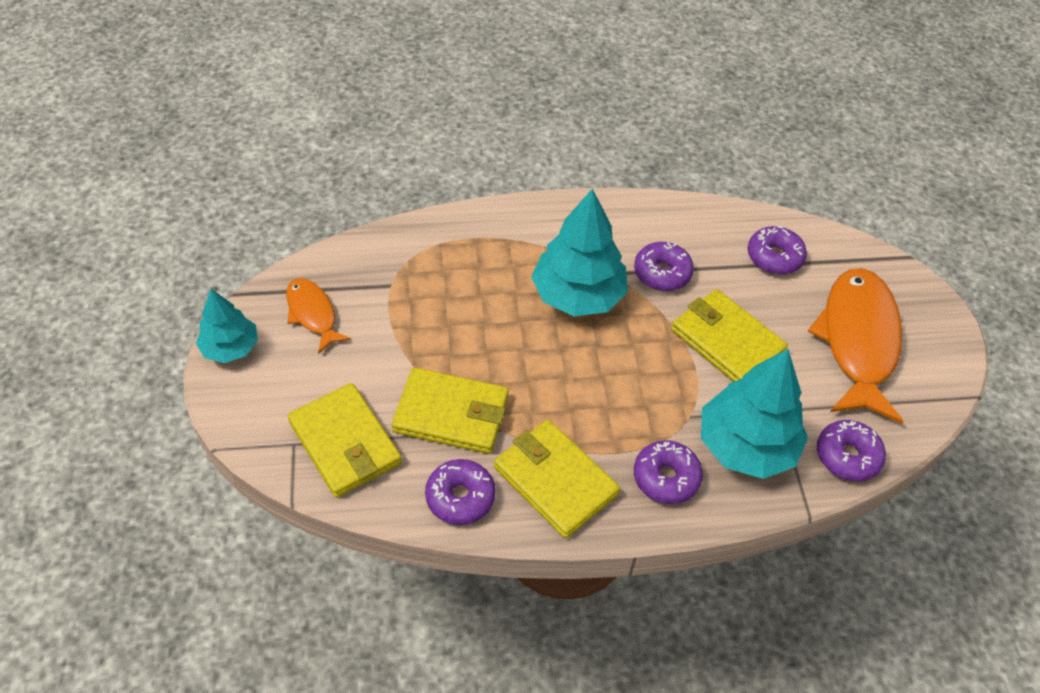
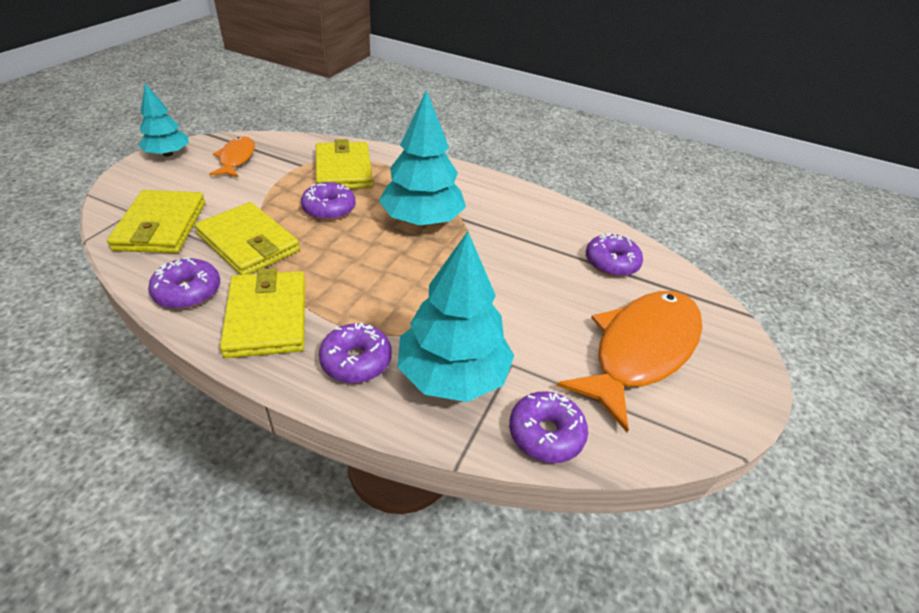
camera: 30 degrees right, 10 degrees down
purple donut [634,242,694,291] -> purple donut moved to [301,182,356,221]
yellow wallet [671,289,788,382] -> yellow wallet moved to [316,139,373,189]

